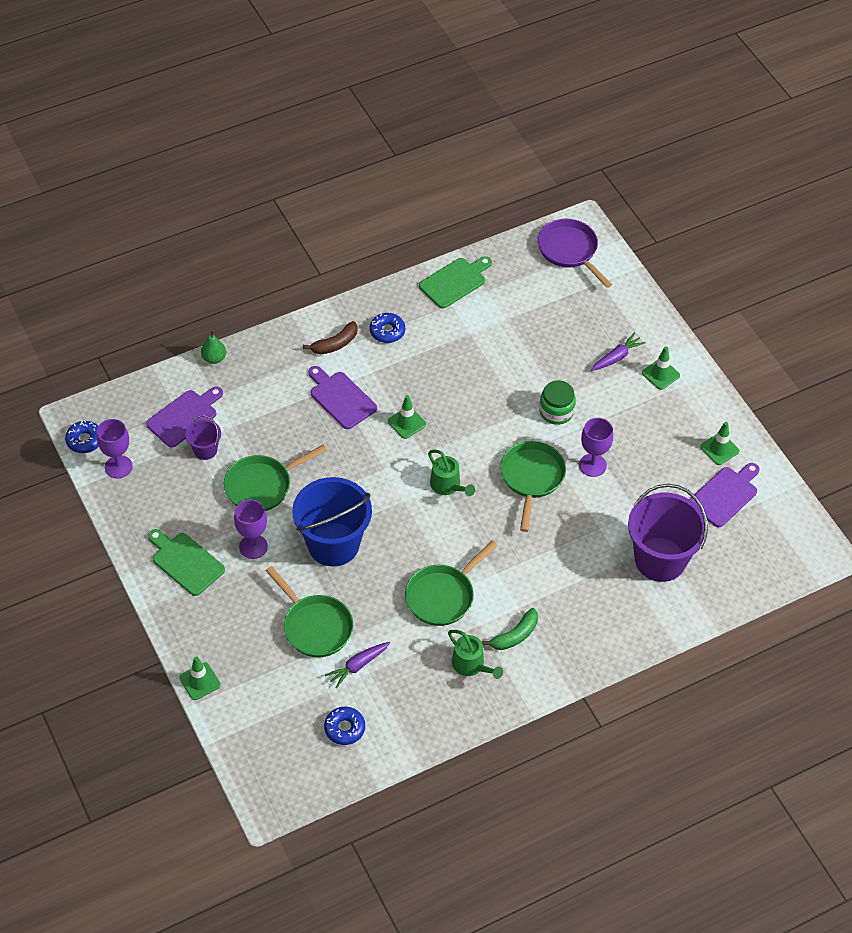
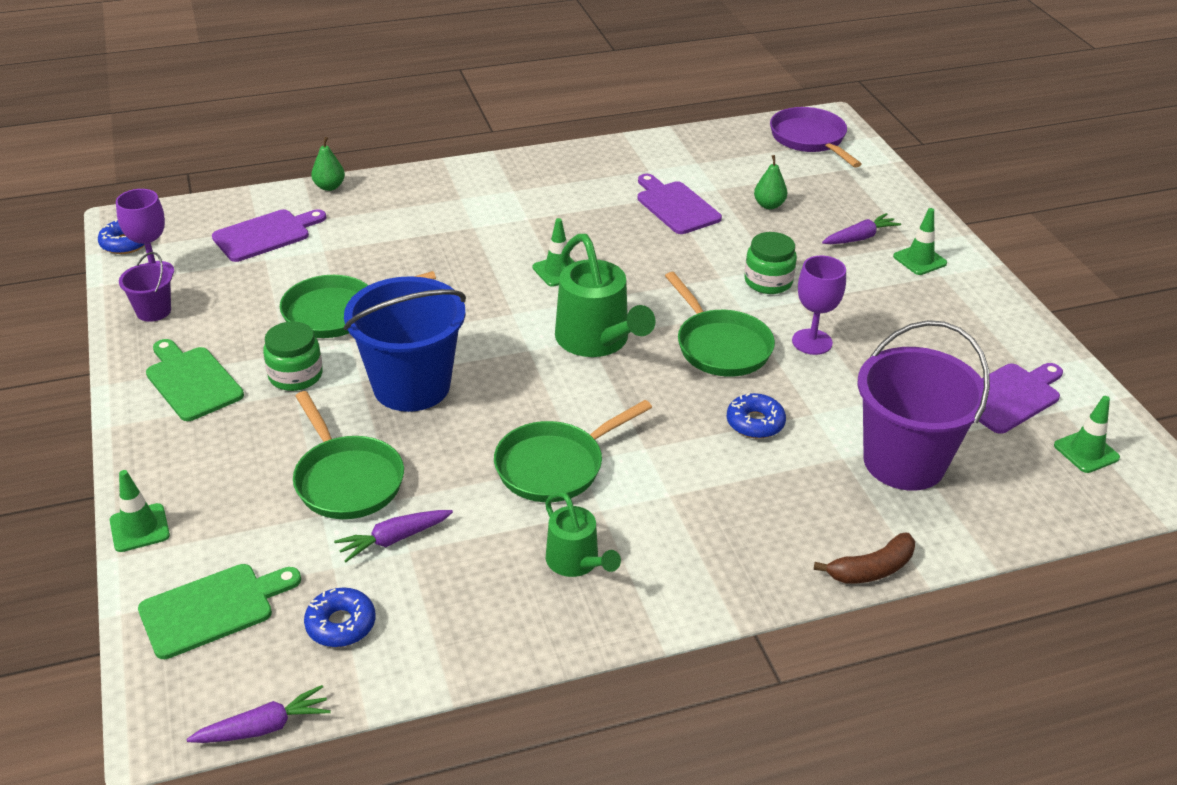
camera: 10 degrees right, 15 degrees down
purple bucket [186,415,221,460] -> purple bucket moved to [119,252,172,322]
purple goblet [234,499,268,559] -> green jar [263,321,323,391]
brown banana [303,321,358,355] -> brown banana moved to [814,533,915,584]
purple cutting board [308,366,377,429] -> purple cutting board moved to [638,174,722,234]
blue donut [370,313,405,343] -> blue donut moved to [727,393,786,439]
green cutting board [419,256,492,309] -> green cutting board moved to [138,564,301,659]
green watering can [428,449,475,496] -> green watering can [555,234,656,357], size x1.69
green banana [482,608,538,650] -> none
green pan [500,441,566,532] -> green pan turned 135 degrees clockwise [665,272,775,377]
green traffic cone [700,422,739,465] -> green traffic cone moved to [1054,396,1120,473]
none -> purple carrot [186,685,331,743]
none -> green pear [754,155,788,209]

